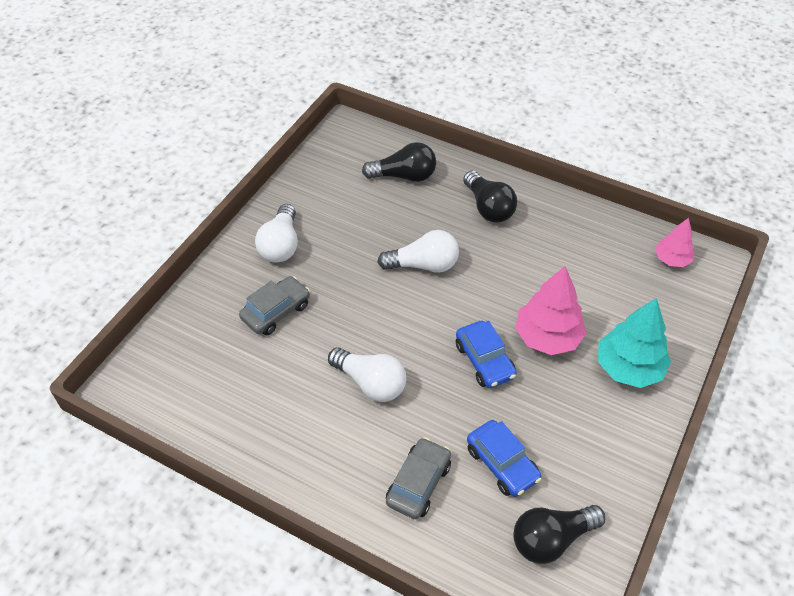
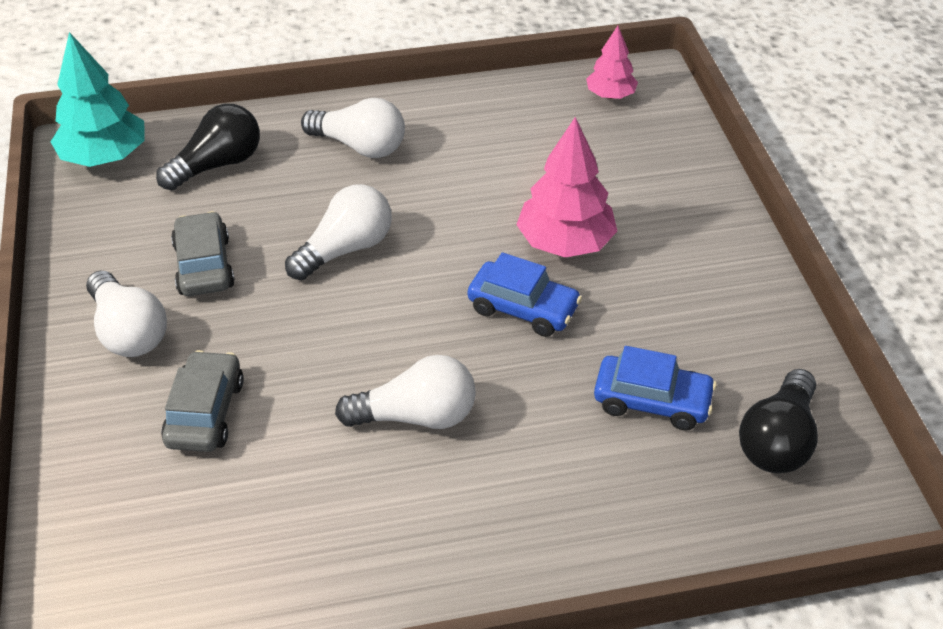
camera: 40 degrees left, 5 degrees down
grey car [386,437,451,519] -> grey car moved to [171,211,235,296]
black light bulb [463,171,517,223] -> white light bulb [301,98,405,158]
turquoise tree [598,298,671,388] -> turquoise tree moved to [50,32,145,167]

